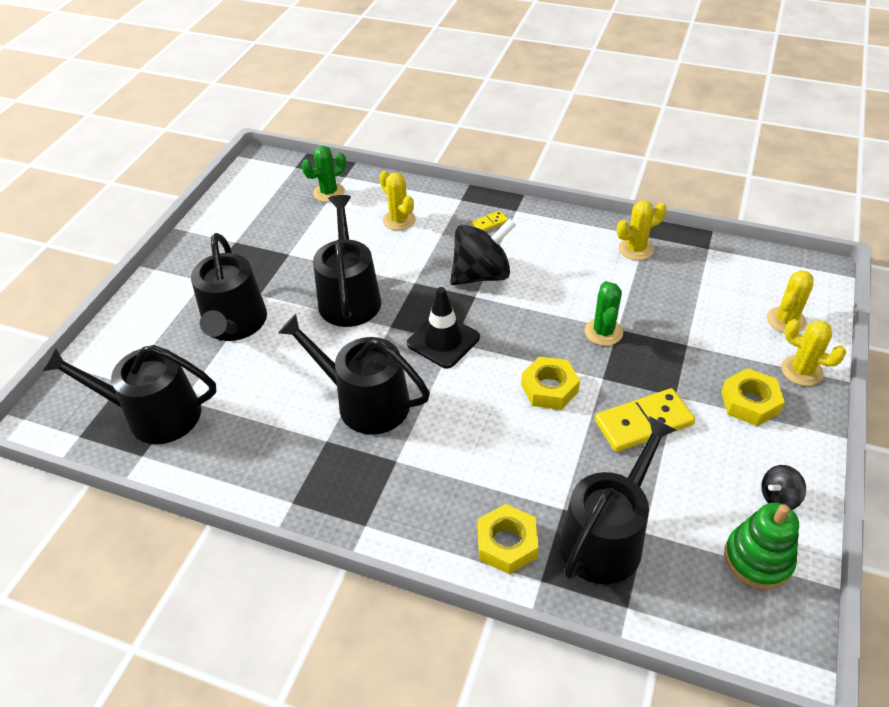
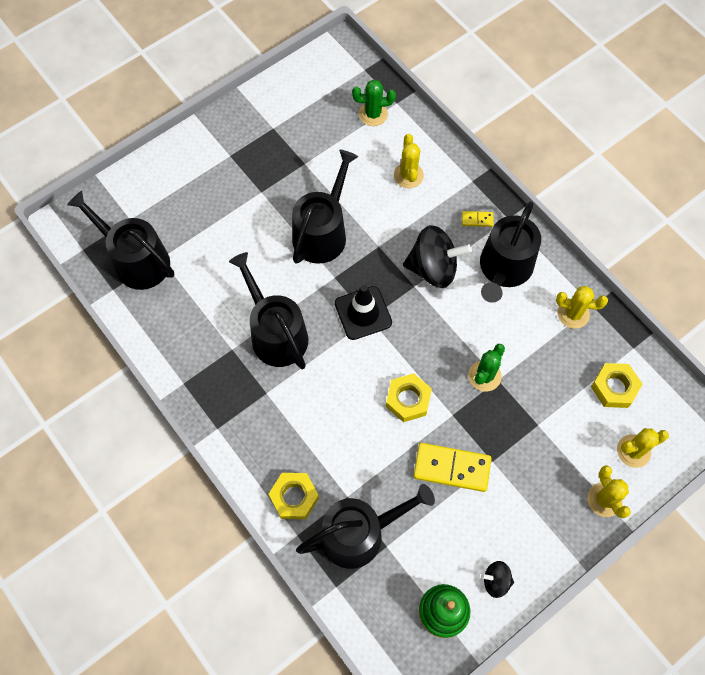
camera: 30 degrees right, 20 degrees up
black watering can [191,233,267,341] -> black watering can moved to [480,201,541,303]
yellow nut [721,368,785,426] -> yellow nut moved to [591,363,642,408]

